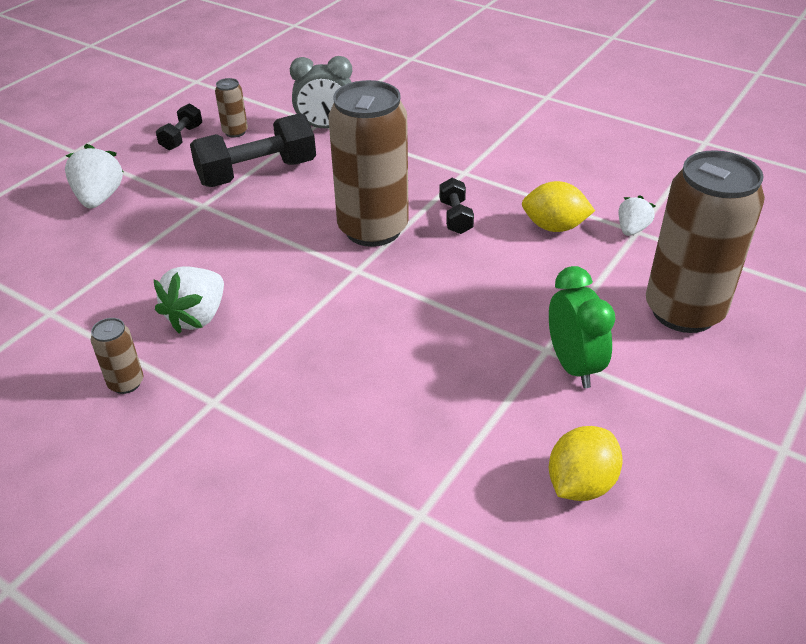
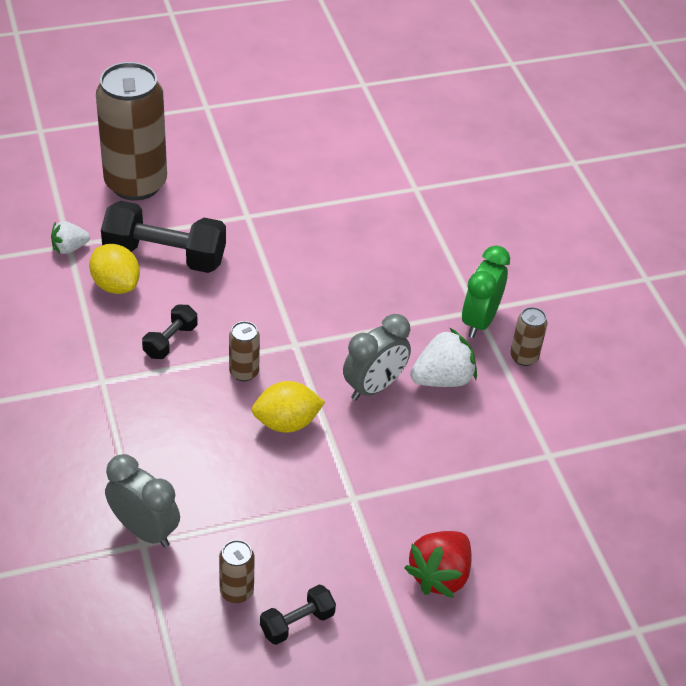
camera: 145 degrees left, 5 degrees up
white strawberry [65,144,124,208] -> red strawberry [404,531,472,598]
black dumbbell [190,113,316,187] -> black dumbbell moved to [101,201,226,273]
brown can [329,80,409,247] -> brown can [229,321,260,381], size x0.42
green clock [549,266,616,388] -> green clock moved to [462,245,510,338]
yellow lemon [549,426,623,501] -> yellow lemon moved to [252,381,325,433]
none -> grey clock [343,314,411,400]

